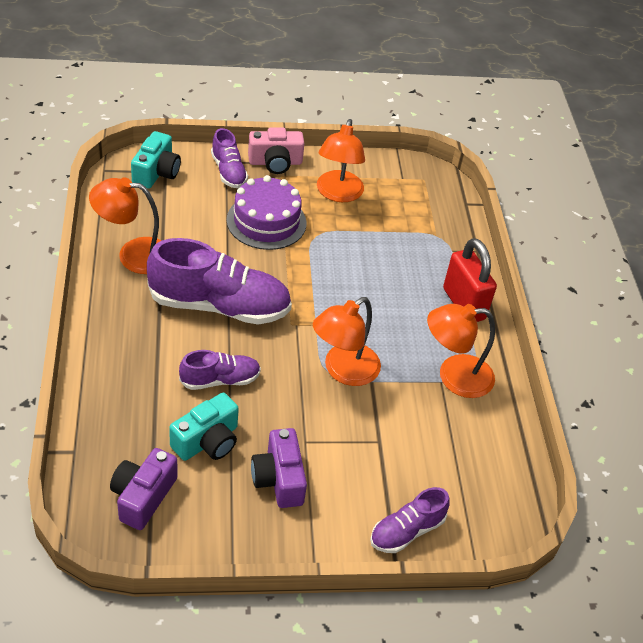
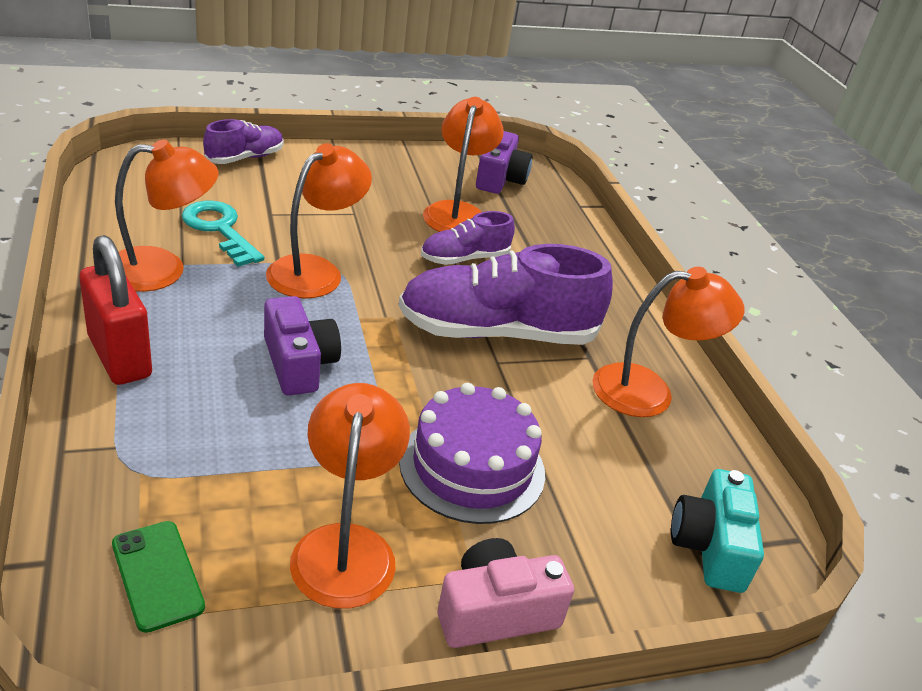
camera: 170 degrees right, 10 degrees down
turquoise camera [169,393,239,461] -> orange lamp [423,97,504,232]
purple shoe [211,128,248,188] -> none
purple camera [251,428,307,508] -> purple camera moved to [264,296,341,396]
none -> green phone [112,521,205,633]
none -> turquoise key [182,201,264,267]

